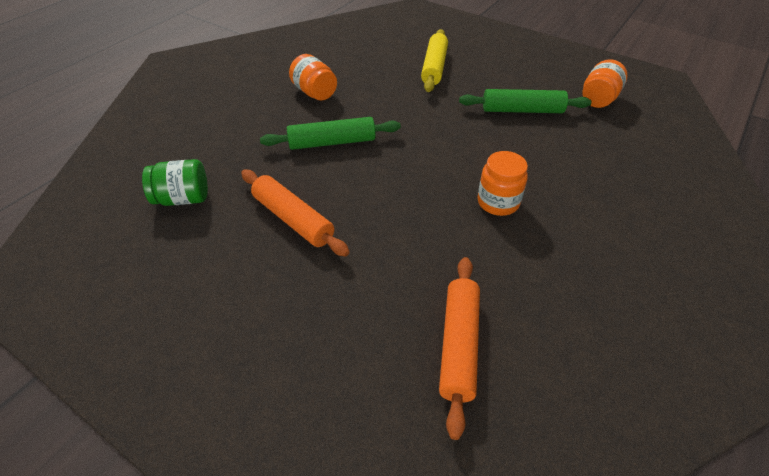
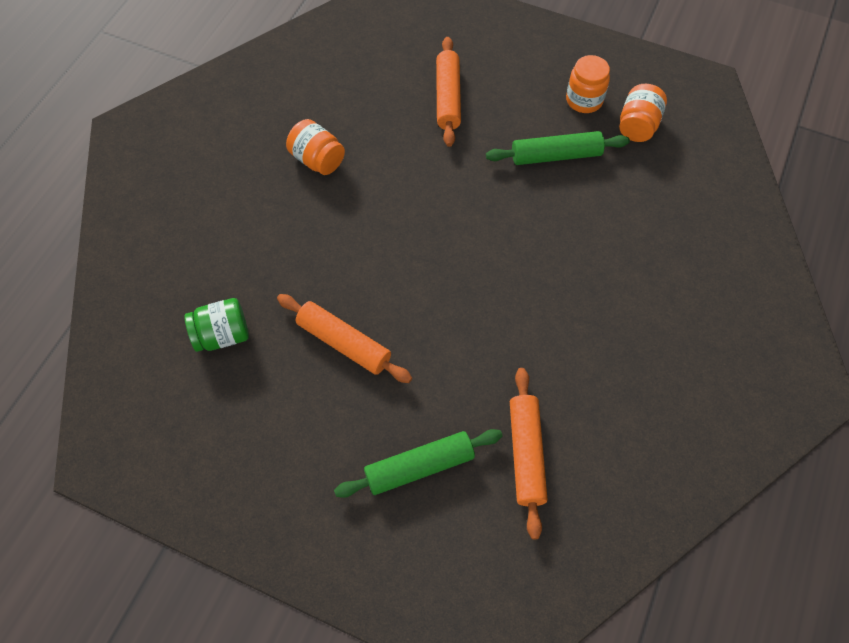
camera: 10 degrees left, 15 degrees up
green rolling pin [260,117,401,150] -> green rolling pin moved to [334,429,503,498]
yellow rolling pin [421,29,448,92] -> orange rolling pin [436,37,461,147]
orange jar [478,151,528,216] -> orange jar moved to [566,55,610,113]

